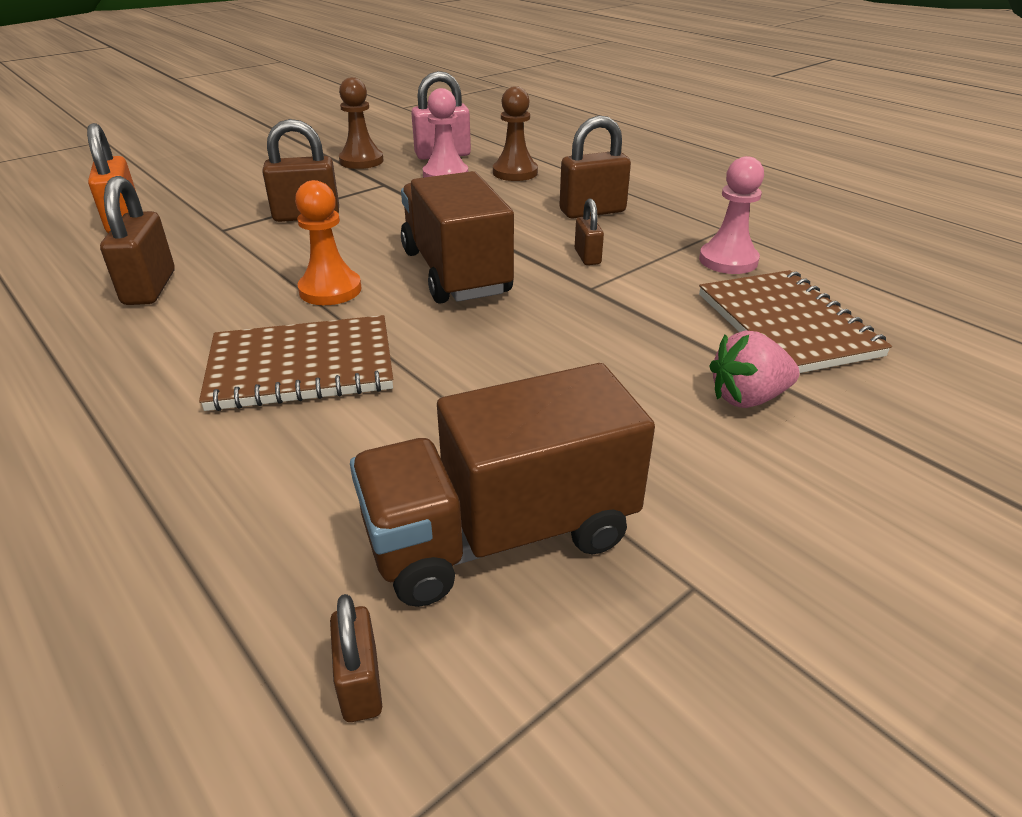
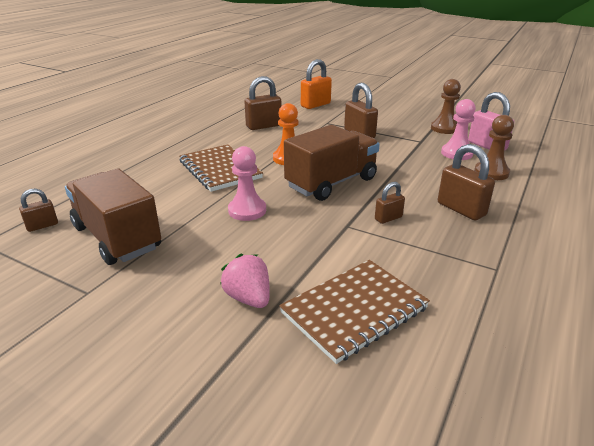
camera: 70 degrees right, 5 degrees down
pink pawn [699,156,764,274] -> pink pawn moved to [228,146,266,221]

